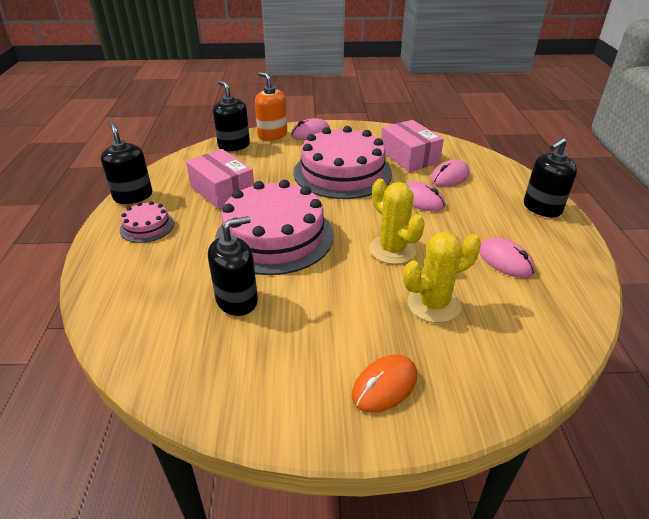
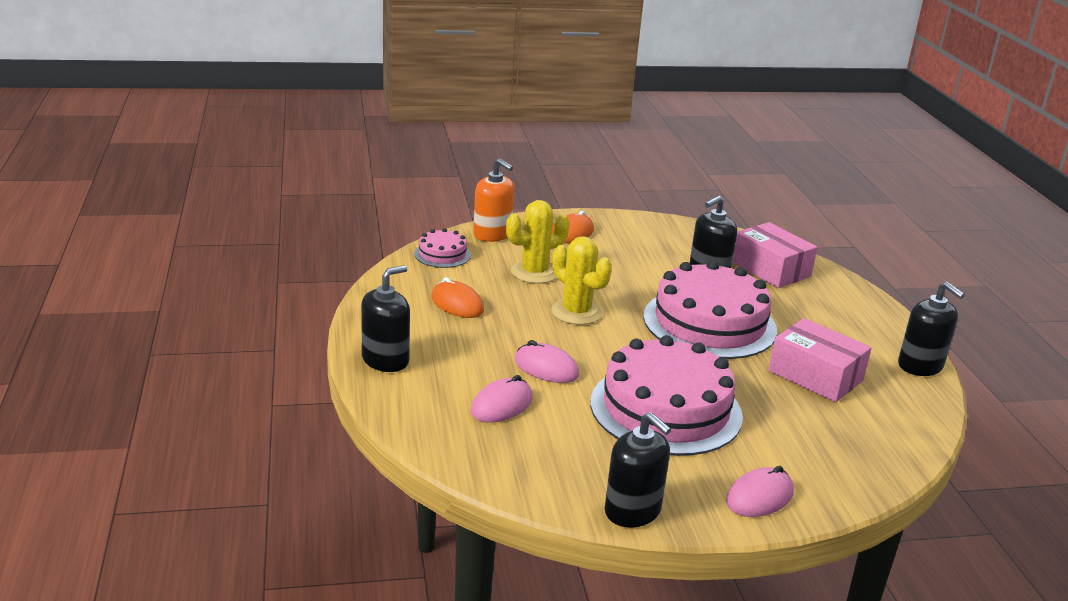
camera: 170 degrees right, 10 degrees down
pink cake [120,201,174,243] -> pink cake moved to [414,228,471,268]
black soap dispenser [213,81,250,151] -> black soap dispenser moved to [605,412,671,527]
orange soap dispenser [255,72,287,140] -> orange soap dispenser moved to [473,158,515,242]
pink box [381,120,444,172] -> pink box moved to [732,222,817,288]
pink mouse [479,238,535,278] -> orange mouse [431,277,484,318]

